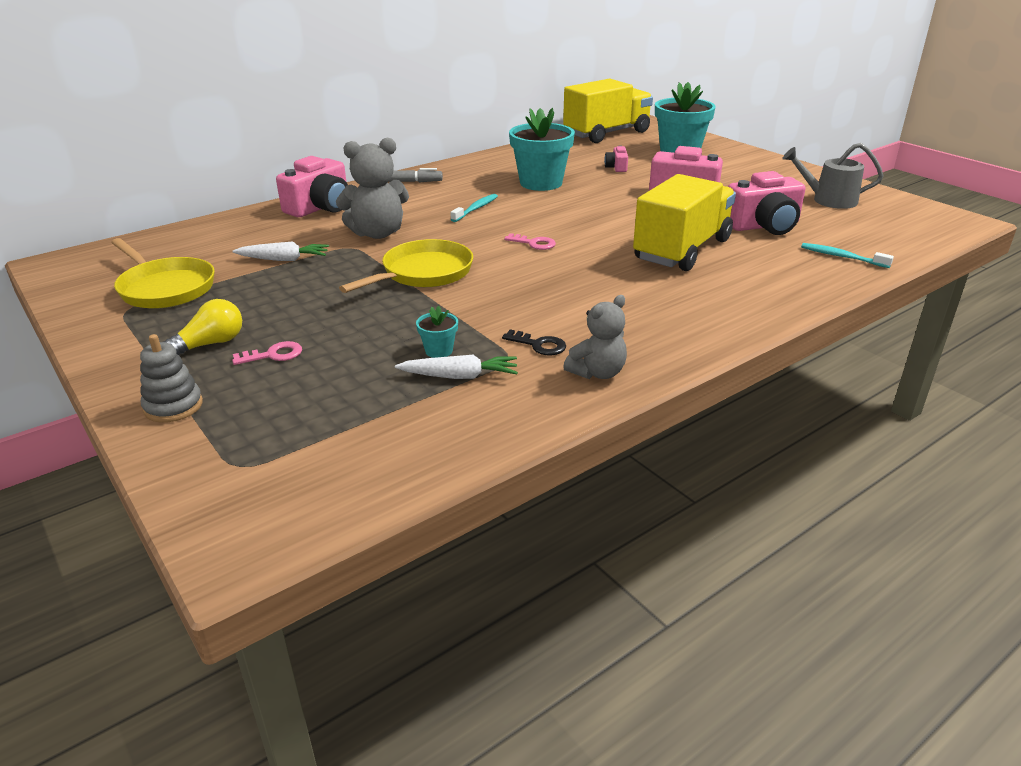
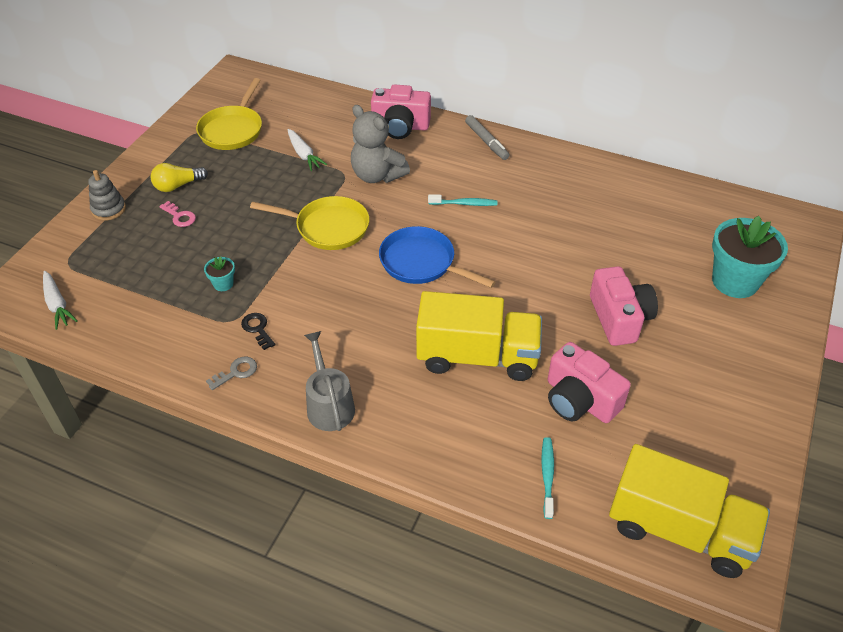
camera: 60 degrees right, 15 degrees up
yellow light bulb [164,299,242,355] -> yellow light bulb turned 135 degrees clockwise [151,163,208,192]
white carrot [395,355,518,379] -> white carrot moved to [43,271,78,330]
black key [502,329,566,355] -> black key turned 150 degrees clockwise [241,313,275,350]
pink key [504,233,556,250] -> blue pan [379,226,496,288]
turquoise flower pot [509,108,575,191] -> none
yellow truck [563,79,653,143] -> yellow truck moved to [609,444,770,578]
grey teddy bear [563,295,627,379] -> grey key [206,357,257,390]
pink camera [604,145,628,172] -> none
grey watering can [782,143,883,209] -> grey watering can moved to [304,331,355,431]

